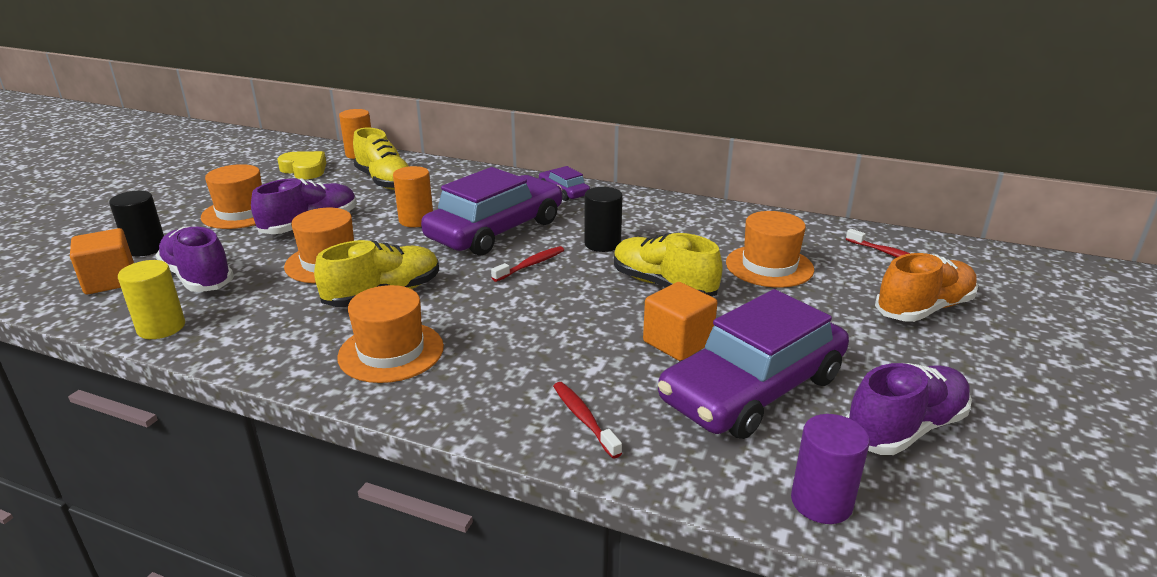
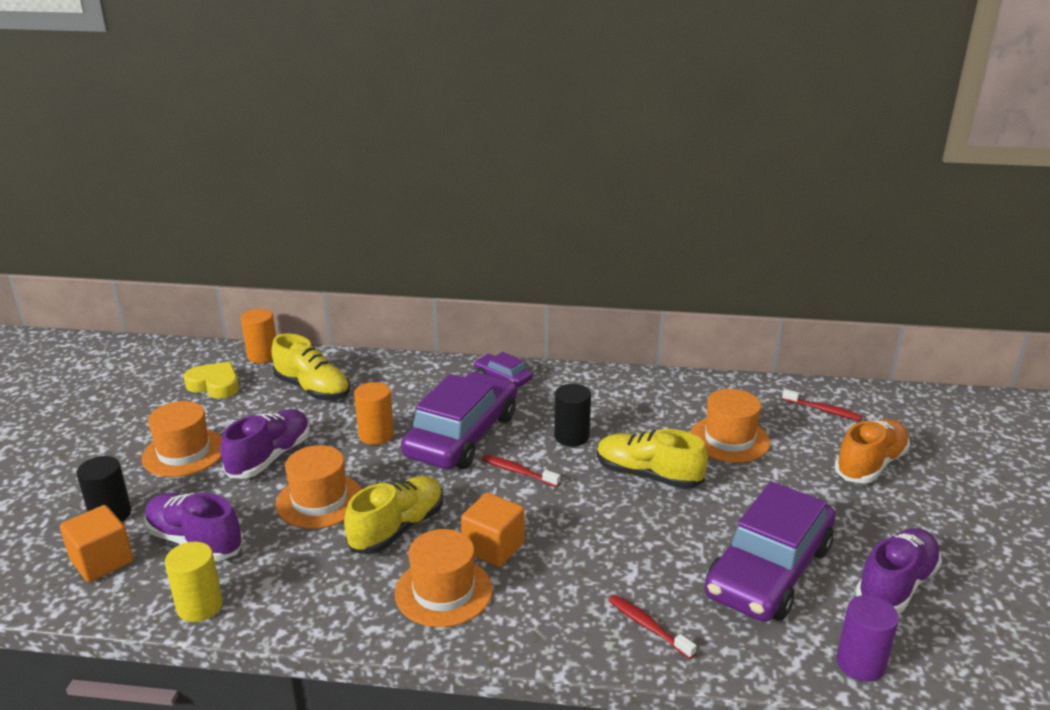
camera: 15 degrees left, 0 degrees up
red toothbrush [491,246,564,282] -> red toothbrush turned 90 degrees counterclockwise [482,455,560,487]
orange cube [643,282,717,361] -> orange cube moved to [461,493,525,567]

